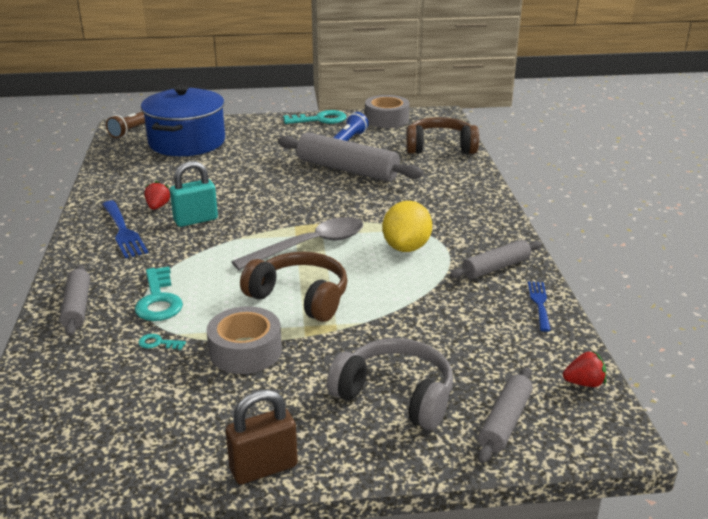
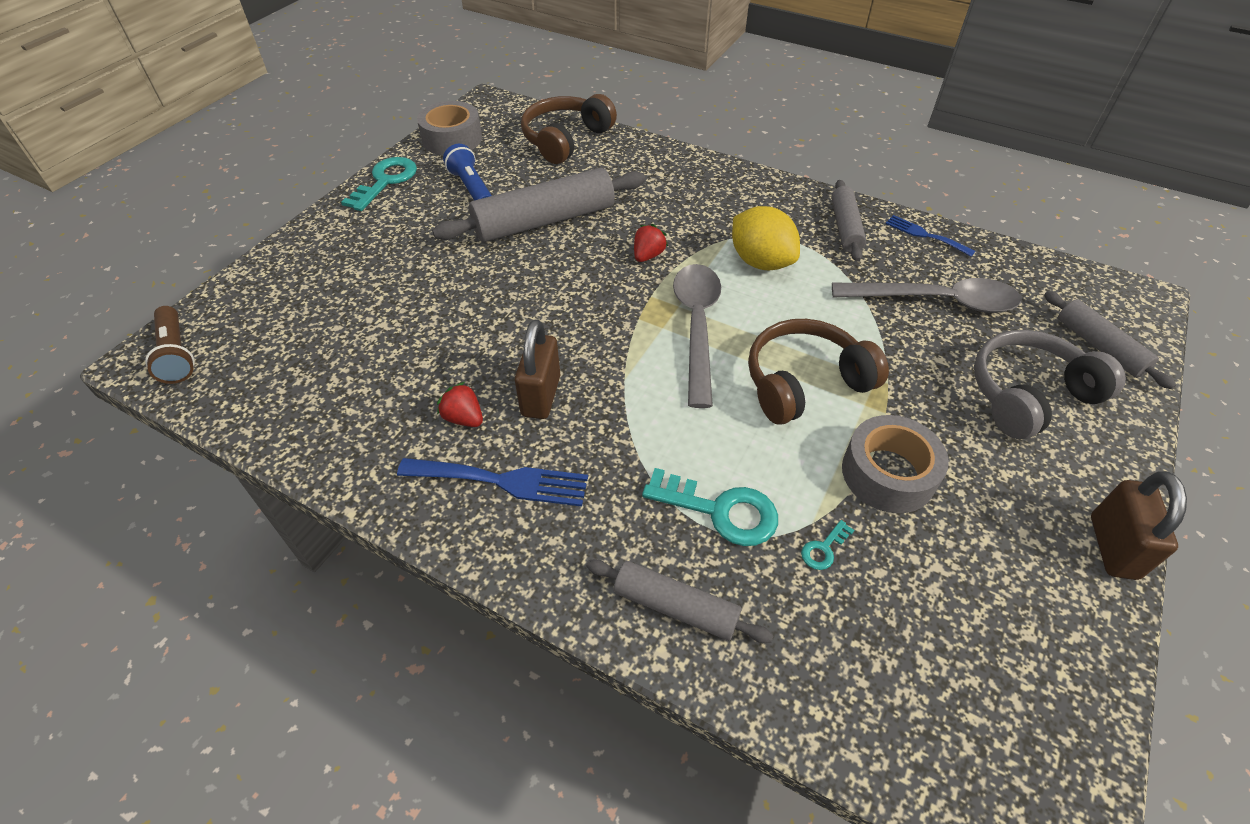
camera: 55 degrees left, 20 degrees up
blue pot [141,85,225,156] -> none
turquoise padlock [170,161,218,227] -> brown padlock [515,319,560,419]
red strawberry [563,351,606,387] -> red strawberry moved to [634,224,668,262]
none -> grey spoon [832,278,1021,313]

